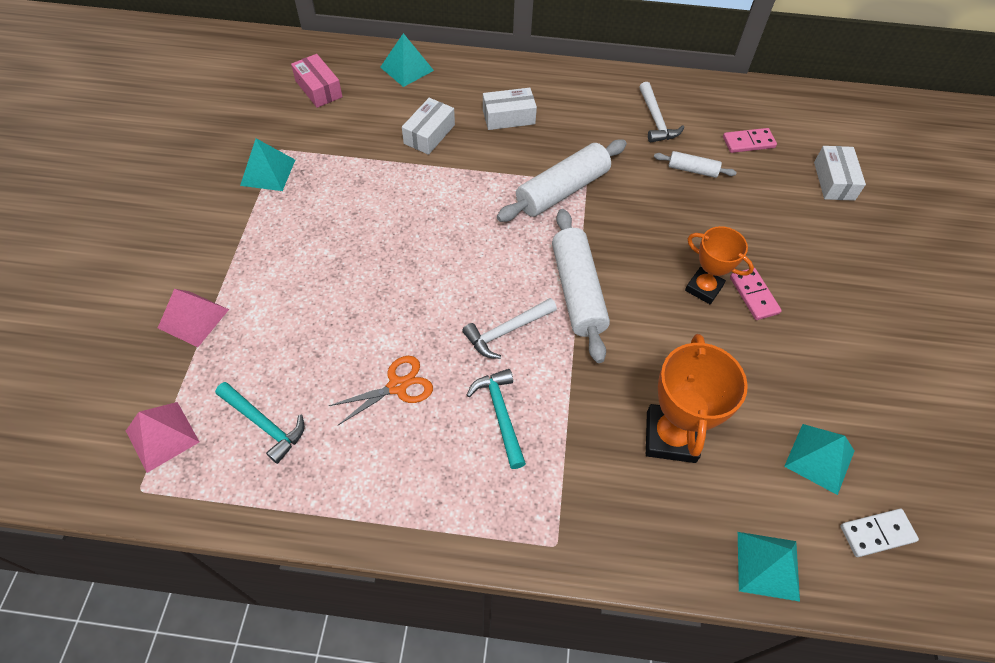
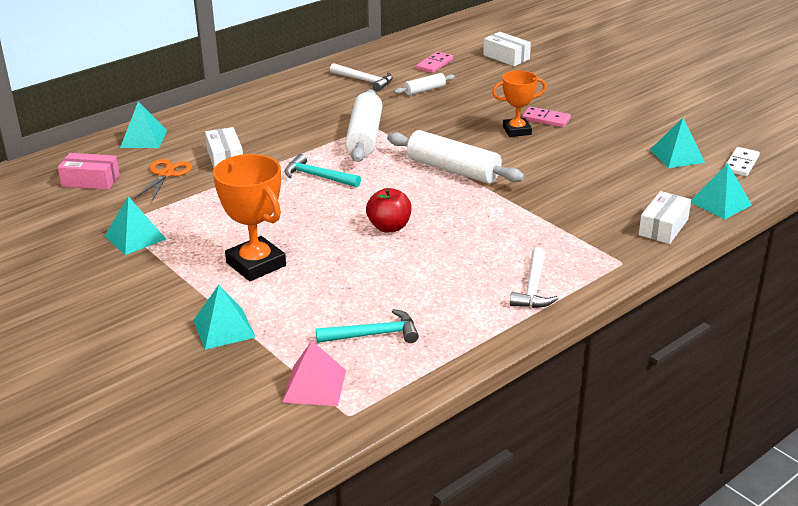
camera: 45 degrees left, 25 degrees down
pink pyramid [158,289,229,347] -> turquoise pyramid [193,285,256,350]
orange scissors [329,356,433,425] -> orange scissors moved to [134,159,192,201]
white hammer [462,298,557,359] -> white hammer moved to [510,247,558,308]
turquoise hammer [467,369,526,469] -> turquoise hammer moved to [284,154,361,187]
white box [483,88,537,130] -> white box moved to [639,191,691,244]
orange trophy [646,334,748,463] -> orange trophy moved to [213,154,286,281]
none -> red apple [366,188,412,232]

